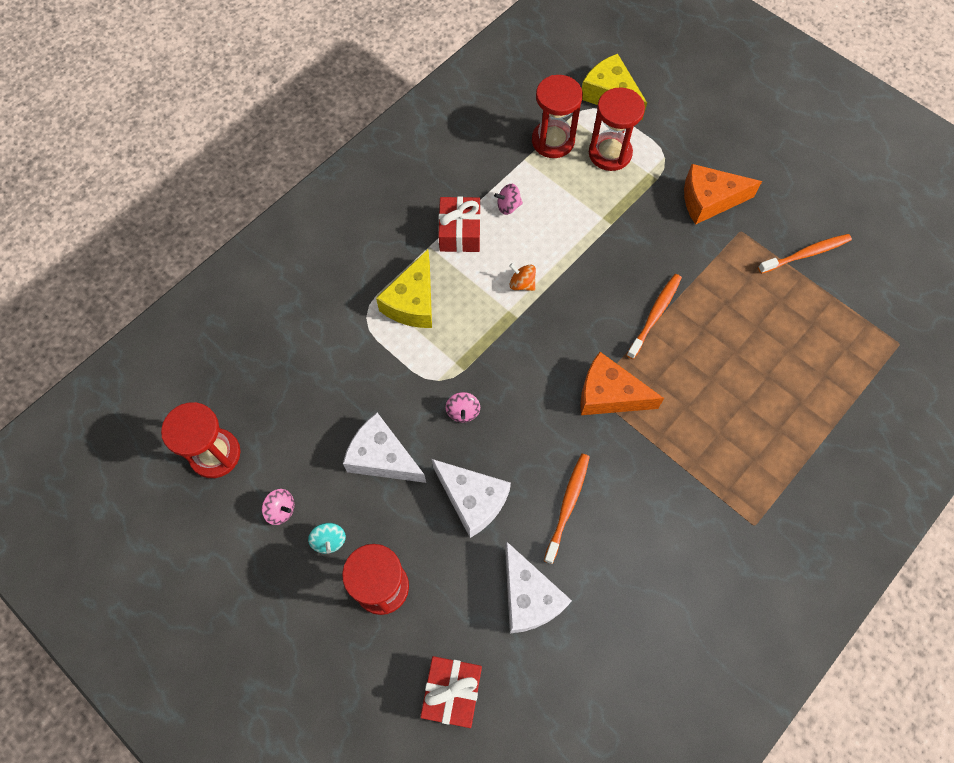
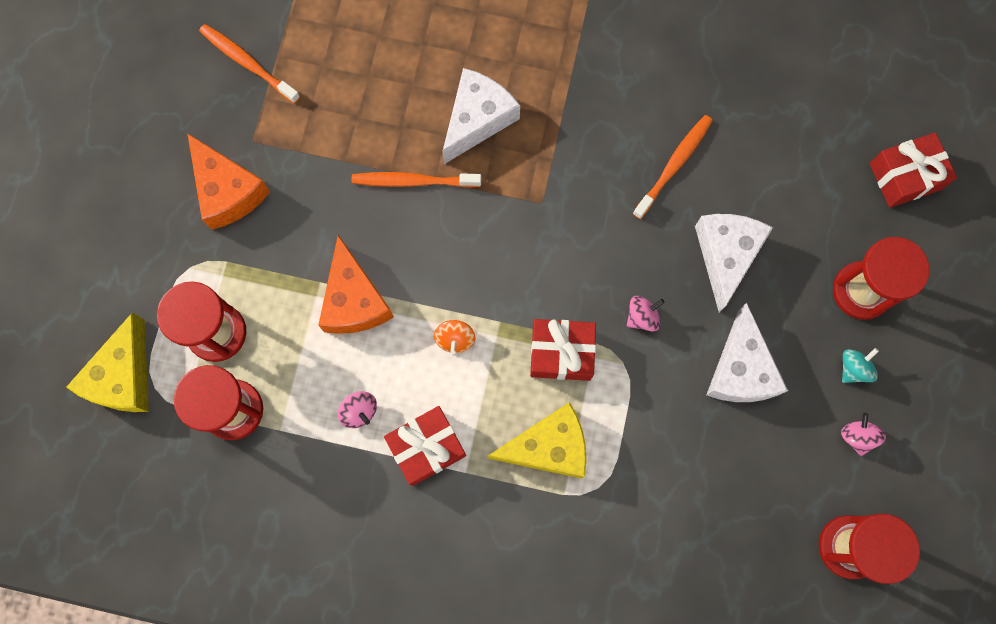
camera: 120 degrees left, 10 degrees up
white cheese [505,541,572,633] -> white cheese moved to [442,68,520,164]
orange toothbrush [544,454,590,564] -> orange toothbrush turned 135 degrees clockwise [633,115,713,219]
orange cheese [580,352,664,415] -> orange cheese moved to [318,235,394,334]
none -> red gift [530,319,596,381]

